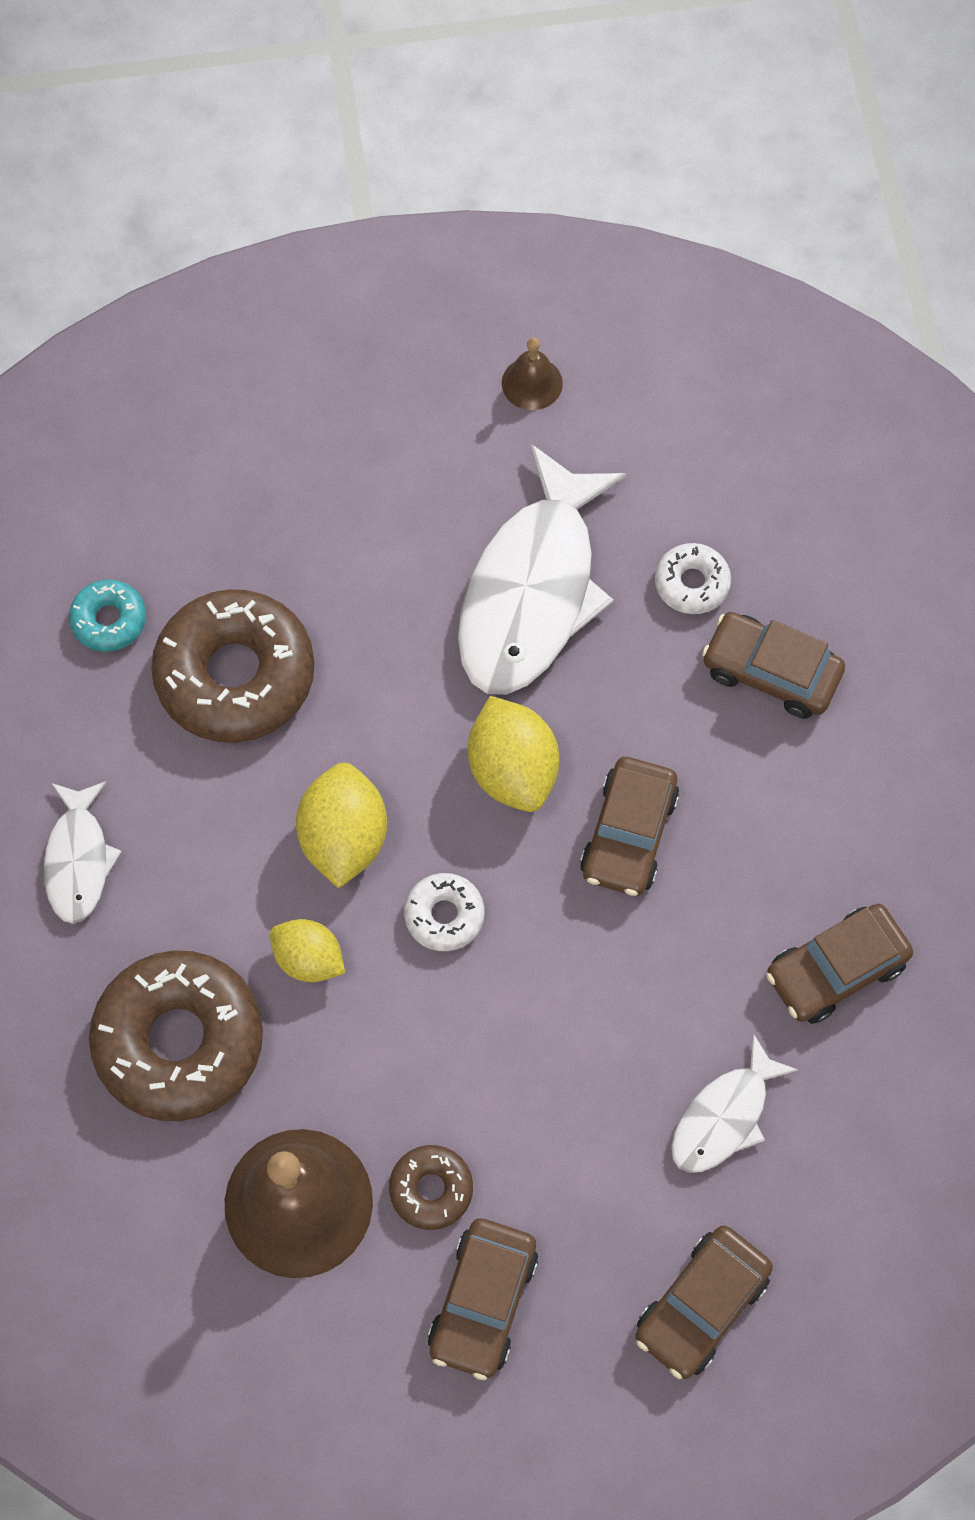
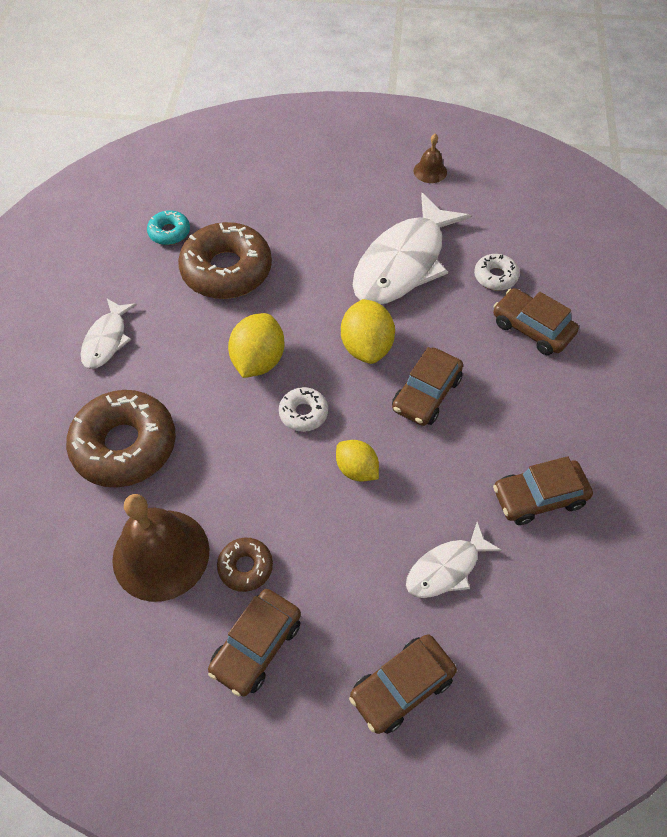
camera: 15 degrees right, 10 degrees down
yellow lemon [270,919,345,982] -> yellow lemon moved to [336,440,379,482]

